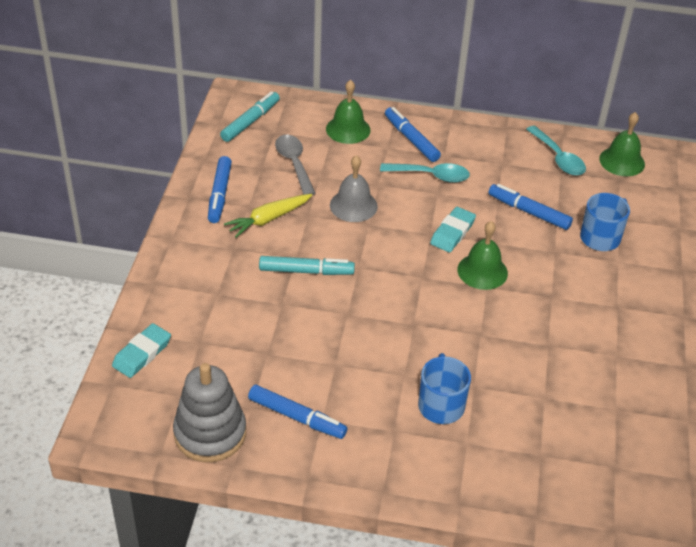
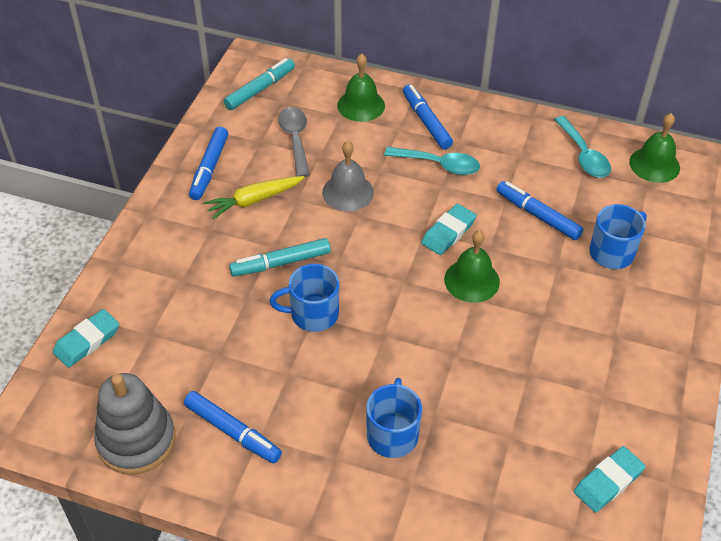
camera: 10 degrees right, 5 degrees up
turquoise marker [259,256,355,275] -> turquoise marker turned 150 degrees clockwise [229,238,331,277]
none -> blue mug [270,264,339,332]
none -> turquoise eraser [574,446,645,513]

